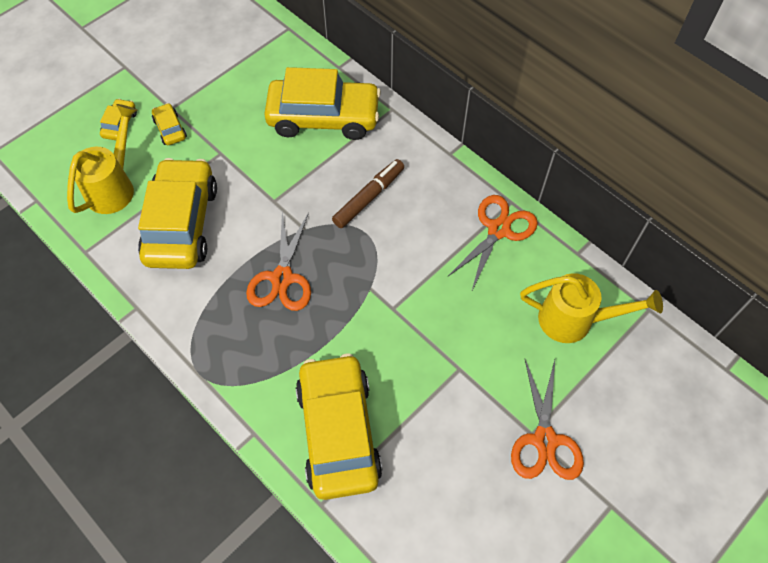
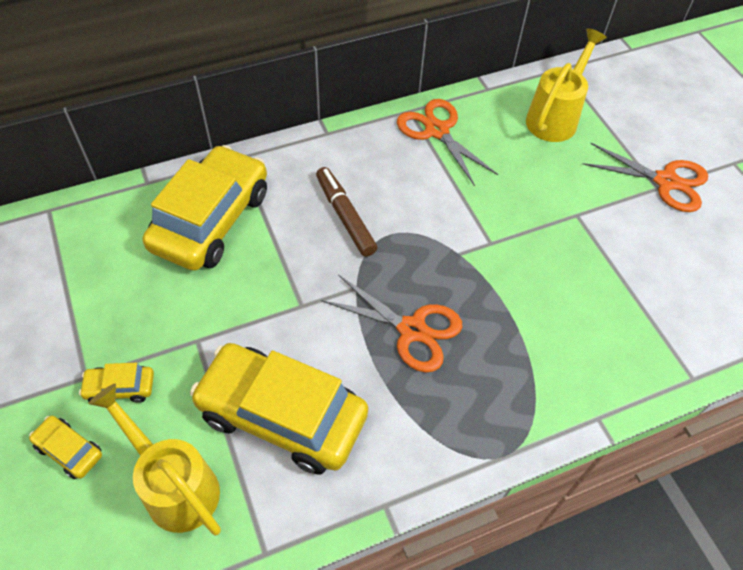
camera: 70 degrees left, 5 degrees down
yellow car [296,353,383,500] -> none

